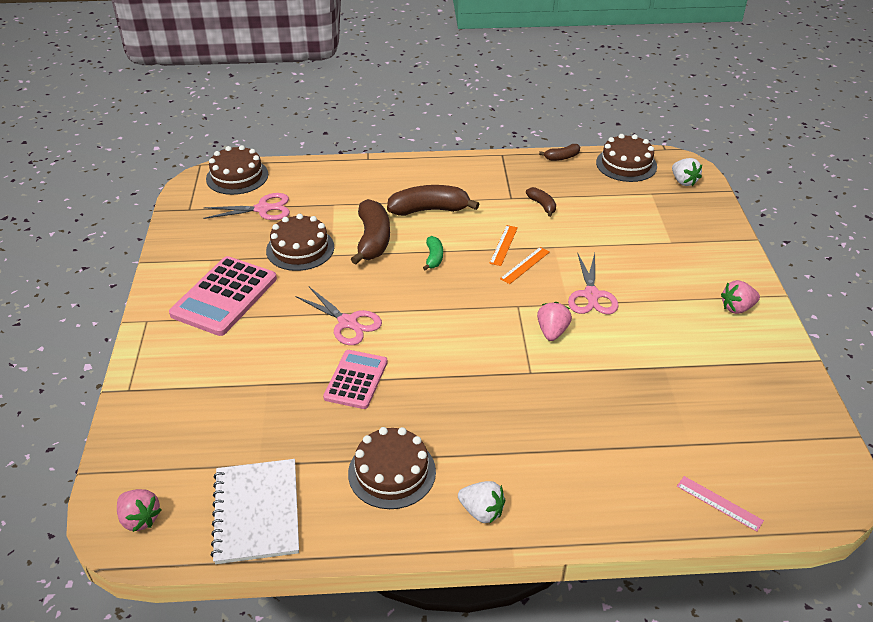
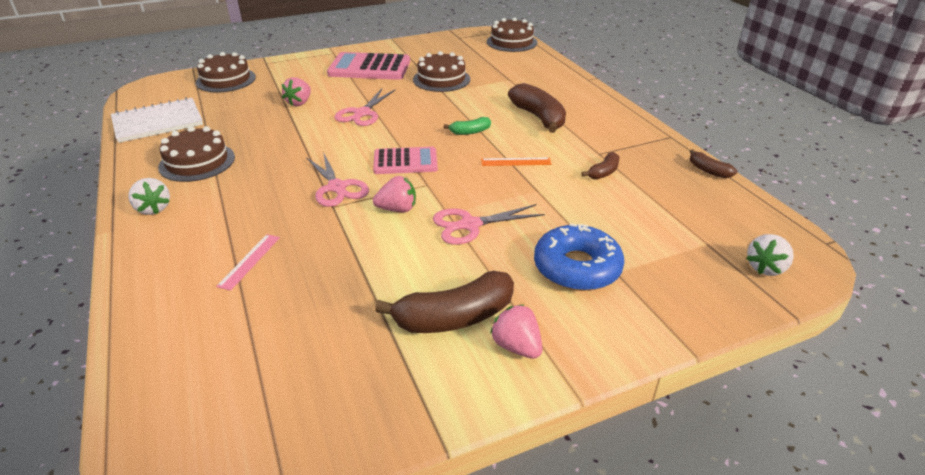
camera: 70 degrees right, 5 degrees down
pink strawberry [117,489,161,532] -> pink strawberry moved to [282,77,311,106]
pink scissors [203,193,290,220] -> pink scissors moved to [306,152,369,207]
pink calculator [323,350,388,409] -> pink calculator moved to [373,147,438,174]
brown banana [351,199,390,264] -> brown banana moved to [375,271,514,333]
white strawberry [458,481,505,523] -> white strawberry turned 45 degrees counterclockwise [128,178,170,215]
orange ruler [500,247,550,284] -> none
brown cake [596,134,657,182] -> brown cake moved to [196,52,256,92]
pink ruler [677,476,764,532] -> pink ruler moved to [216,234,280,291]
none -> blue donut [534,223,625,291]

